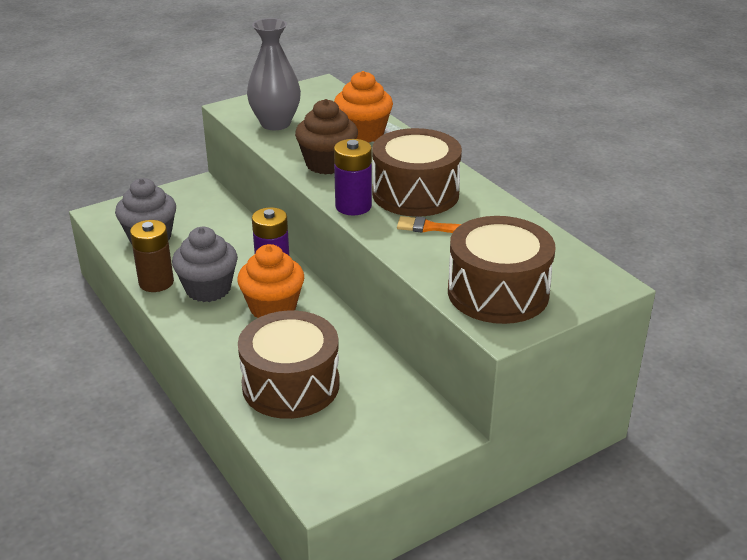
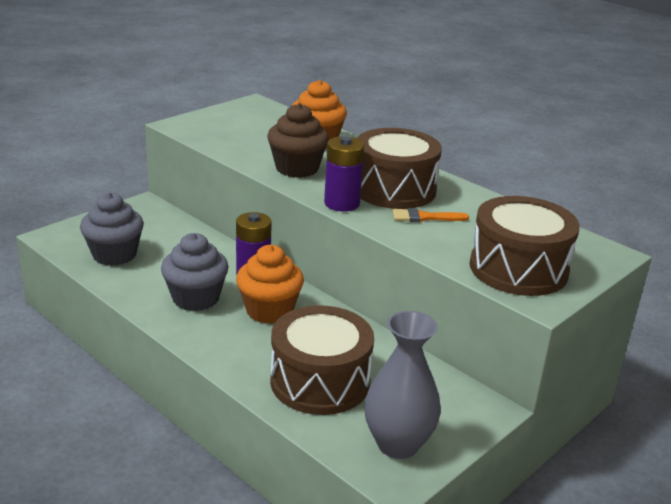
camera: 15 degrees left, 5 degrees down
brown battery [130,220,174,292] -> none
grey vase [247,18,301,130] -> grey vase moved to [364,311,441,459]

